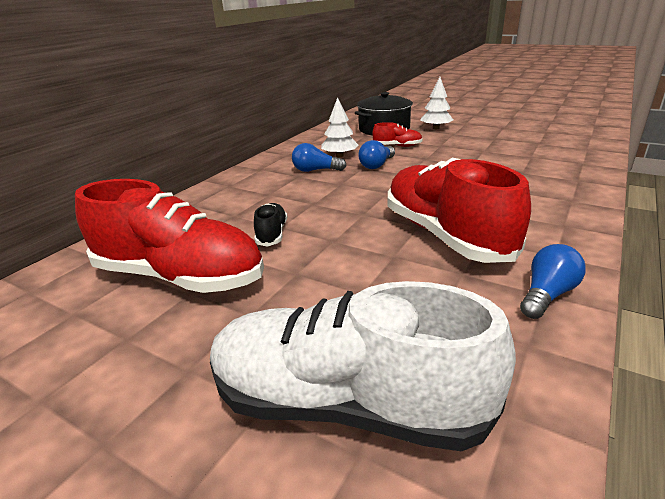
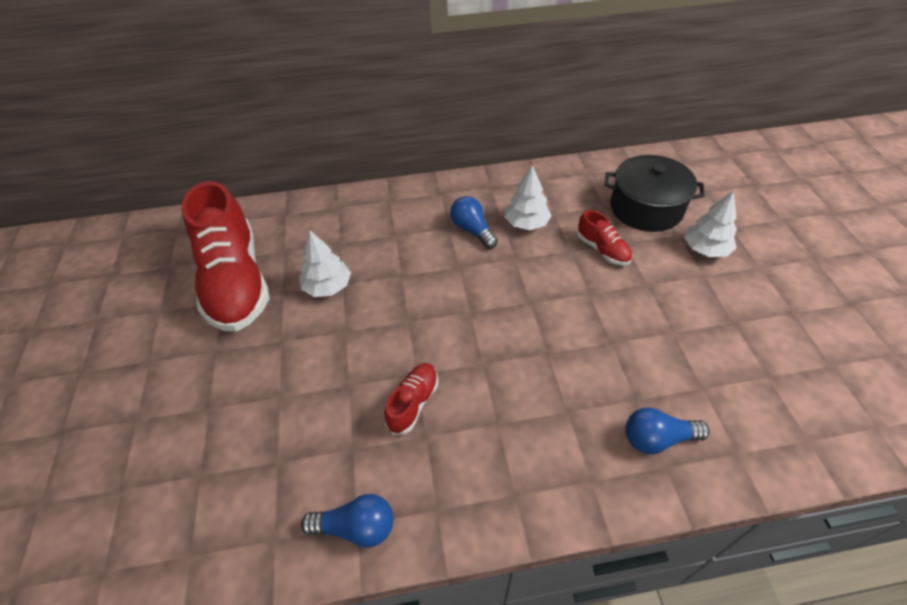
camera: 50 degrees right, 20 degrees up
white shoe [210,281,516,451] -> none
black shoe [254,203,287,247] -> white tree [299,231,351,297]
blue light bulb [358,140,395,169] -> blue light bulb moved to [625,408,710,454]
red shoe [387,158,531,263] -> red shoe [385,363,438,435], size x0.44

